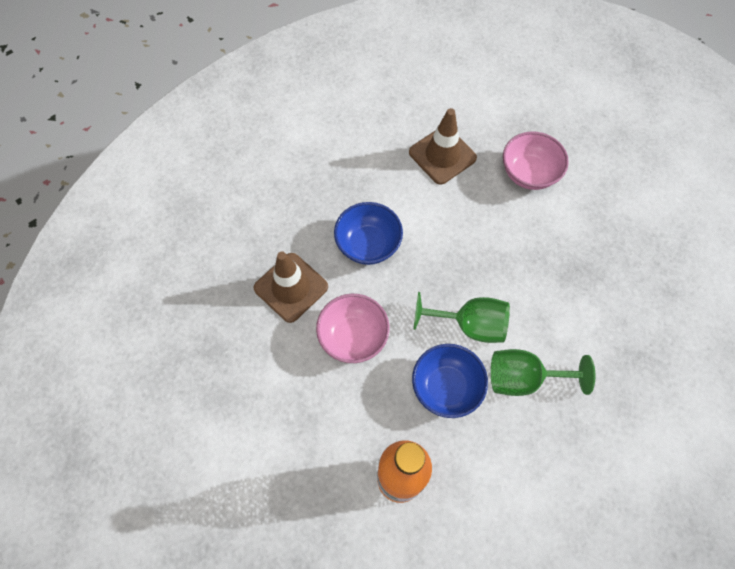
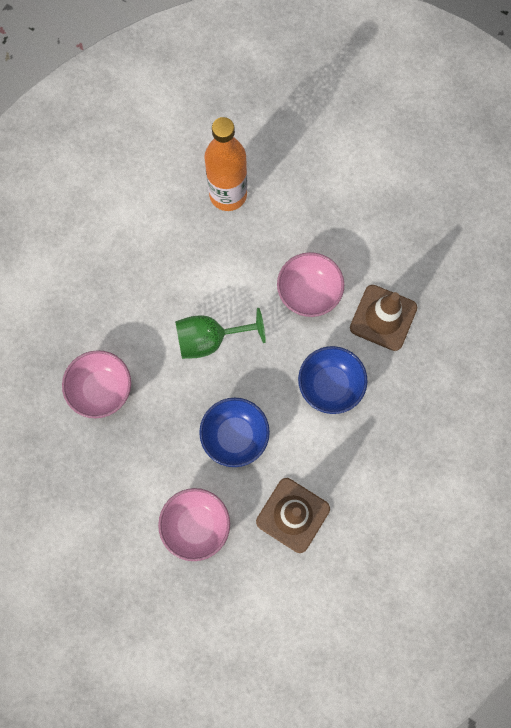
camera: 160 degrees right, 10 degrees up
blue bowl [412,344,488,418] -> blue bowl moved to [199,398,270,467]
green goblet [491,349,595,396] -> none
none -> pink bowl [62,350,131,418]

